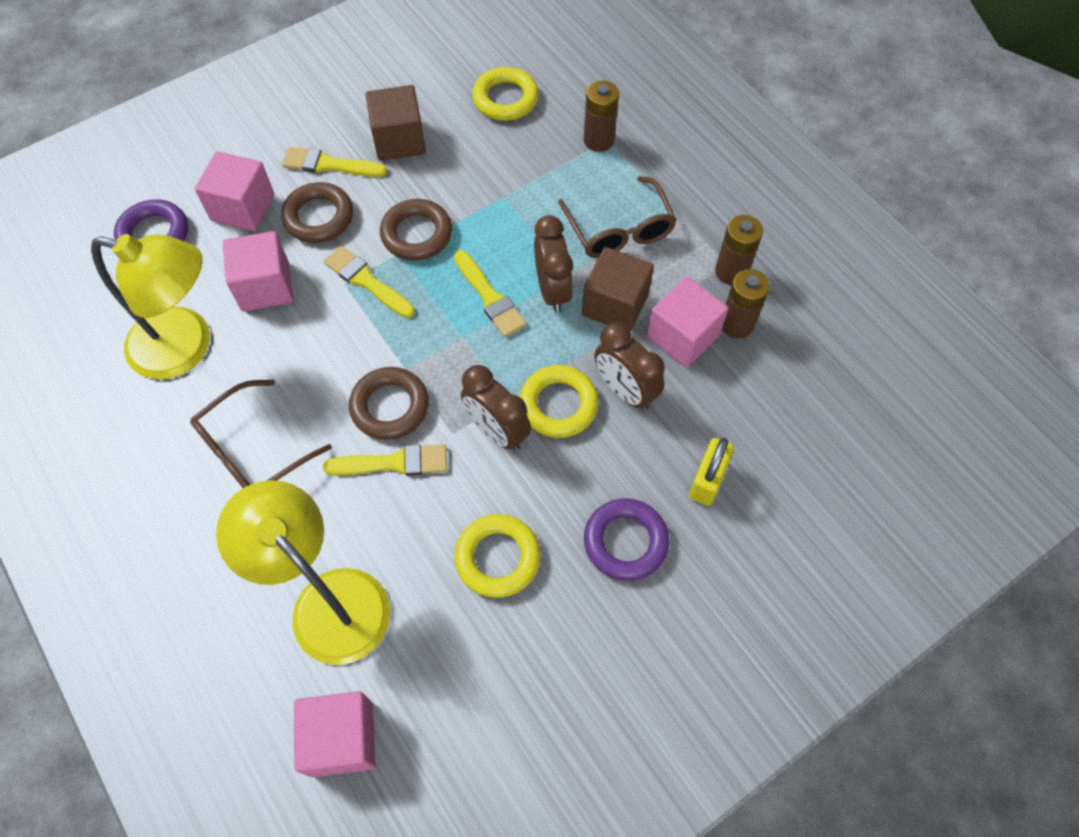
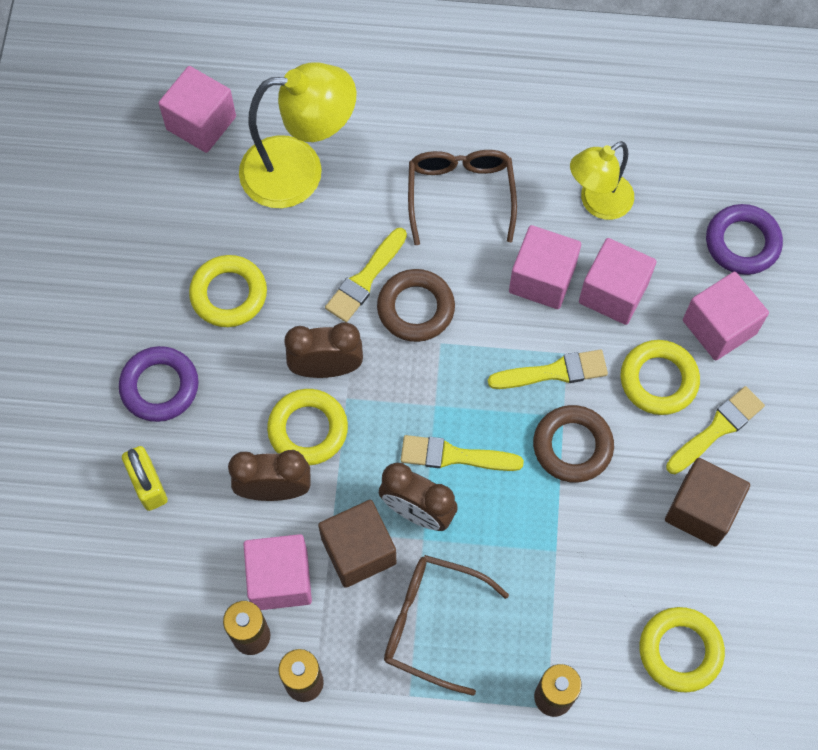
camera: 130 degrees right, 5 degrees up
yellow lamp [91,234,210,380] -> yellow lamp [570,141,634,220], size x0.64
brown ring [281,182,353,243] -> yellow ring [620,340,700,415]
none -> pink cube [509,225,581,309]

